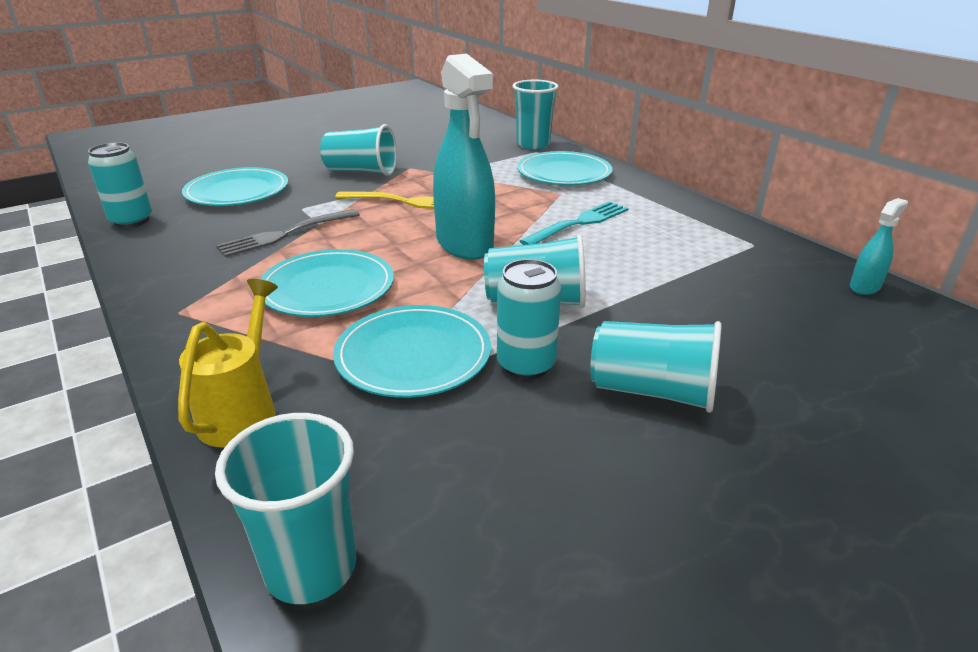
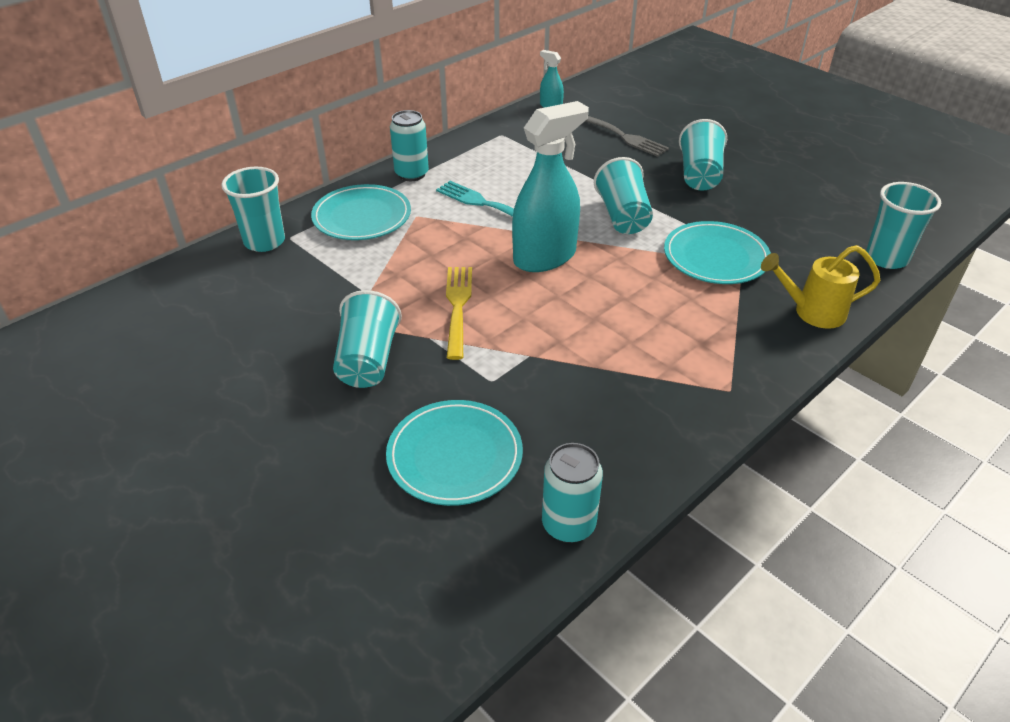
camera: 100 degrees left, 10 degrees up
grey fork [216,209,360,257] -> grey fork moved to [584,116,669,157]
turquoise plate [260,249,394,317] -> none
turquoise can [497,259,561,380] -> turquoise can moved to [390,110,429,181]

